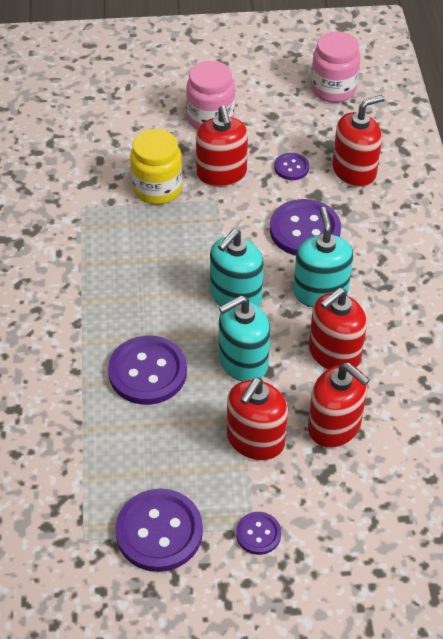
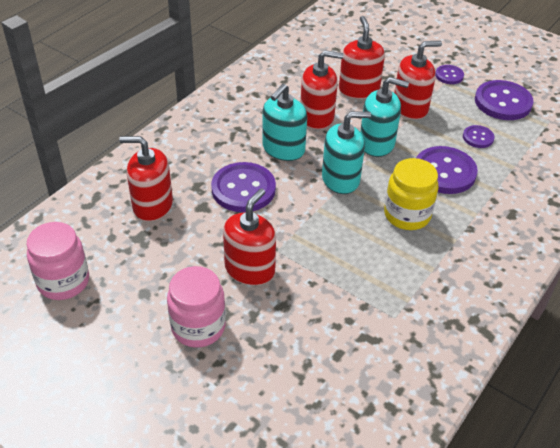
camera: 140 degrees left, 5 degrees down
yellow jar [130,129,182,204] -> yellow jar moved to [384,158,438,230]
purple button [274,153,309,180] -> purple button moved to [463,125,495,148]

